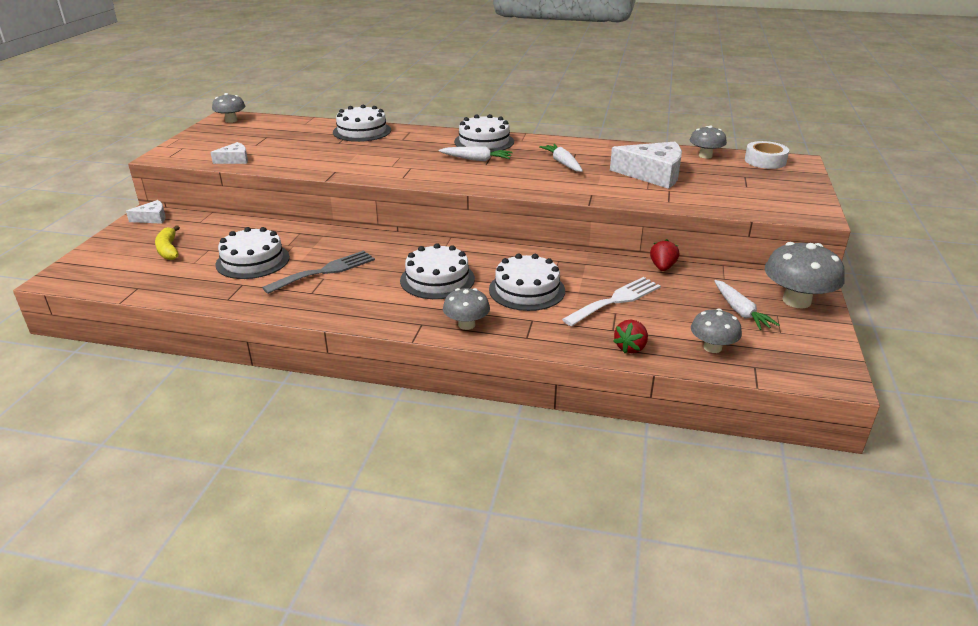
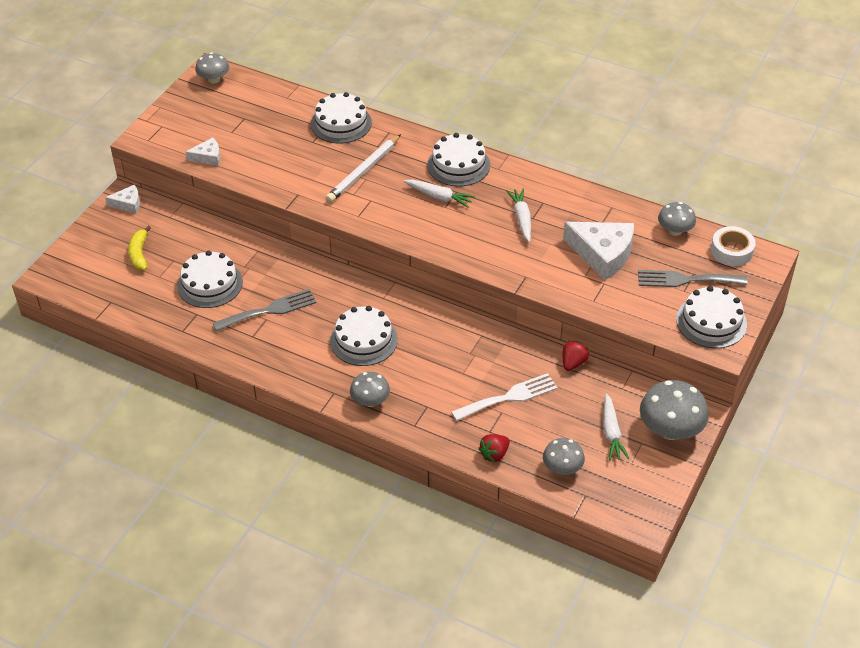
camera: 15 degrees right, 15 degrees up
white cake [489,254,565,311] -> white cake moved to [676,286,747,348]
none -> white pencil [326,134,401,203]
none -> grey fork [638,270,747,287]

